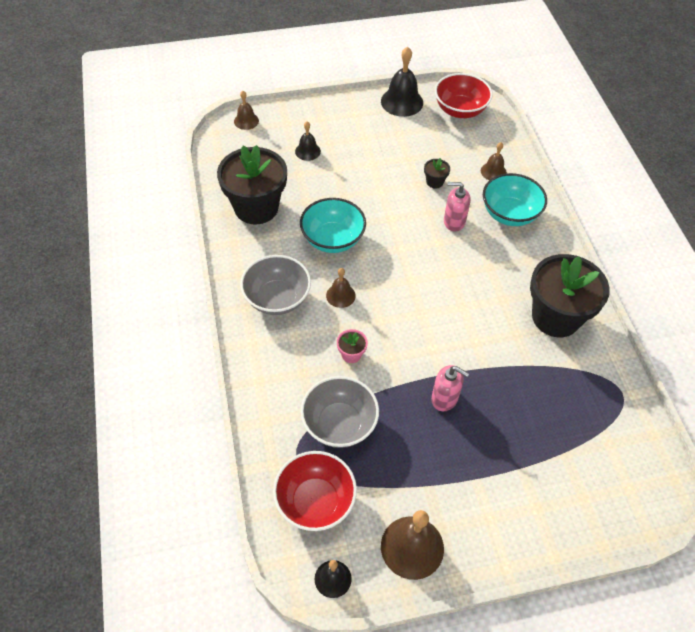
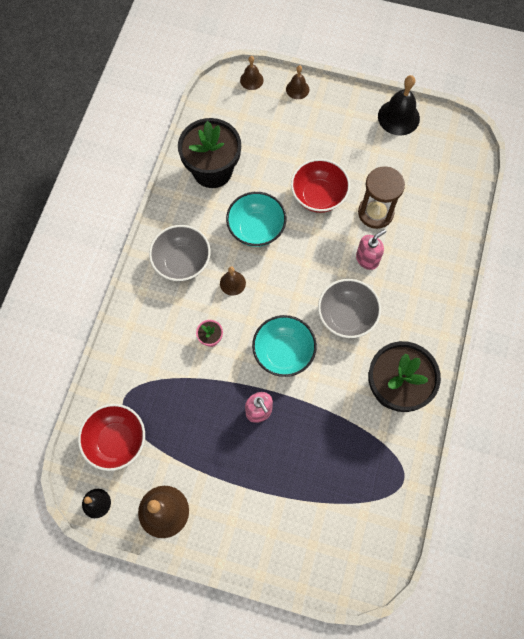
camera: 30 degrees right, 15 degrees up
black bell [295,122,321,161] -> none
grey bowl [301,376,379,448] -> grey bowl moved to [318,279,381,338]
black flower pot [424,158,450,189] -> brown hourglass [358,166,405,229]
red bowl [435,73,493,118] -> red bowl moved to [291,159,350,213]
pink soap dispenser [444,182,471,231] -> pink soap dispenser turned 105 degrees clockwise [356,229,386,270]
brown bell [481,142,507,180] -> brown bell moved to [286,65,309,99]
turquoise bowl [483,173,547,226] -> turquoise bowl moved to [252,315,317,377]

